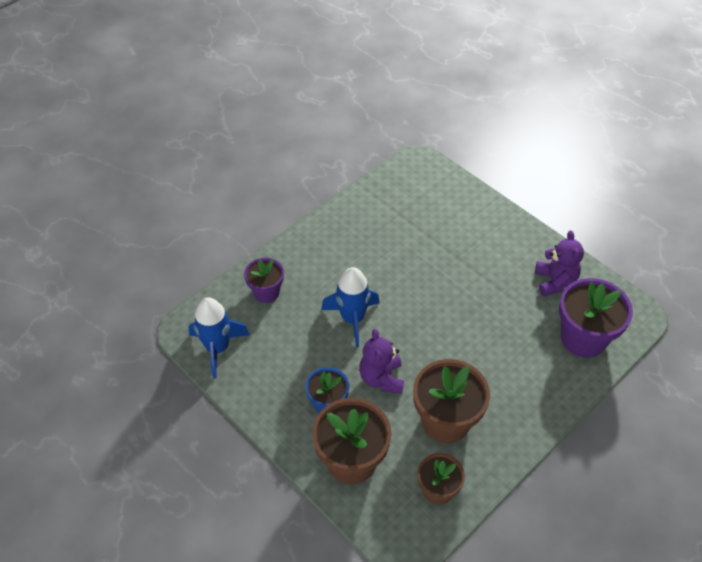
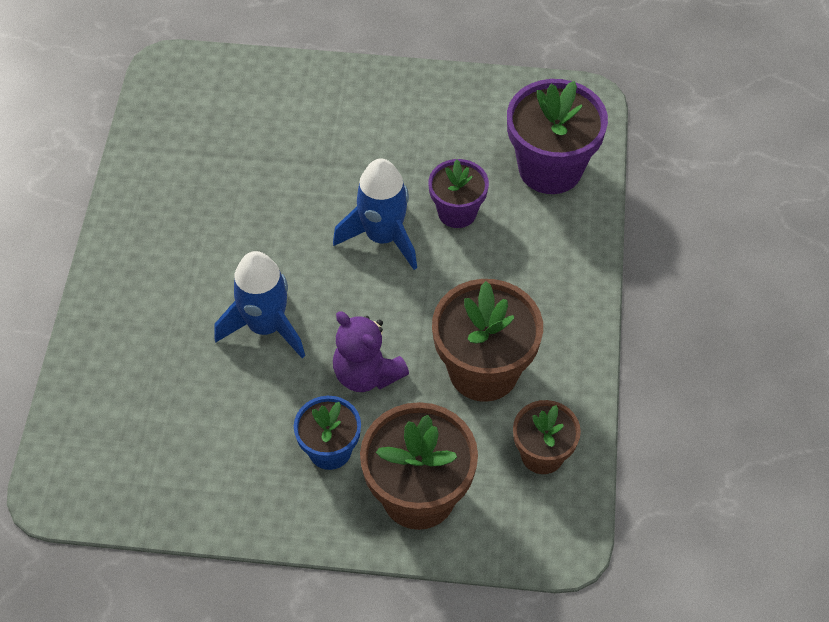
camera: 40 degrees left, 5 degrees up
blue rocket [188,297,250,379] -> blue rocket moved to [333,158,417,270]
purple flower pot [244,258,284,303] -> purple flower pot moved to [428,159,489,228]
purple teddy bear [535,230,584,296] -> none

